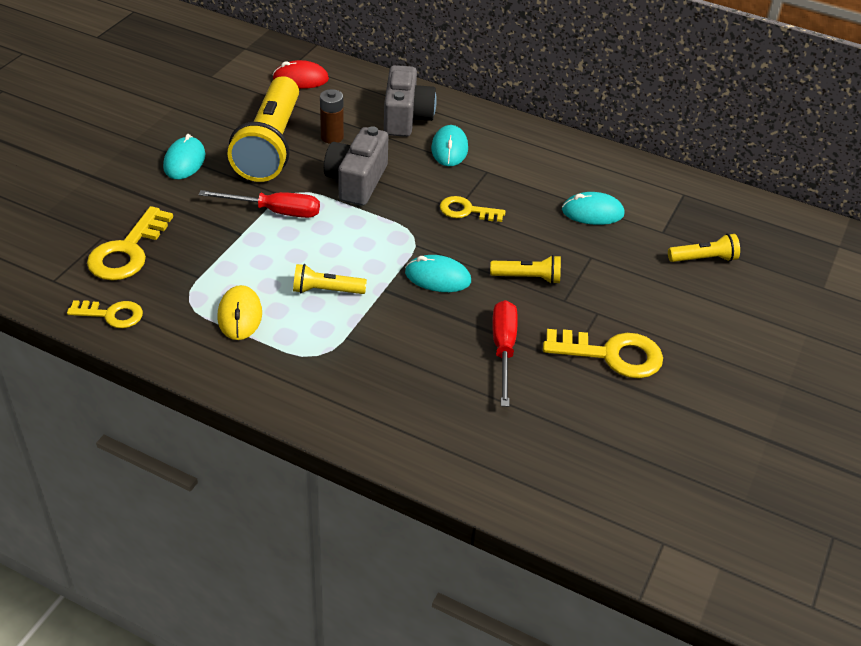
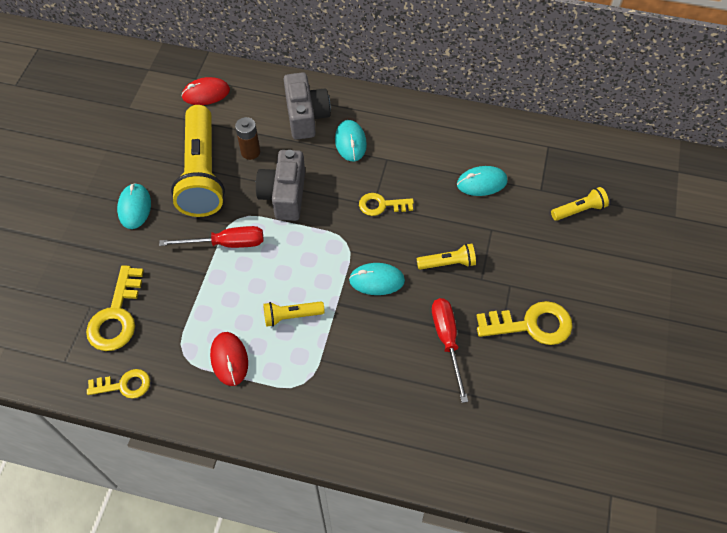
camera: 10 degrees left, 15 degrees up
yellow mouse [218,285,262,340] -> red mouse [210,332,248,386]

